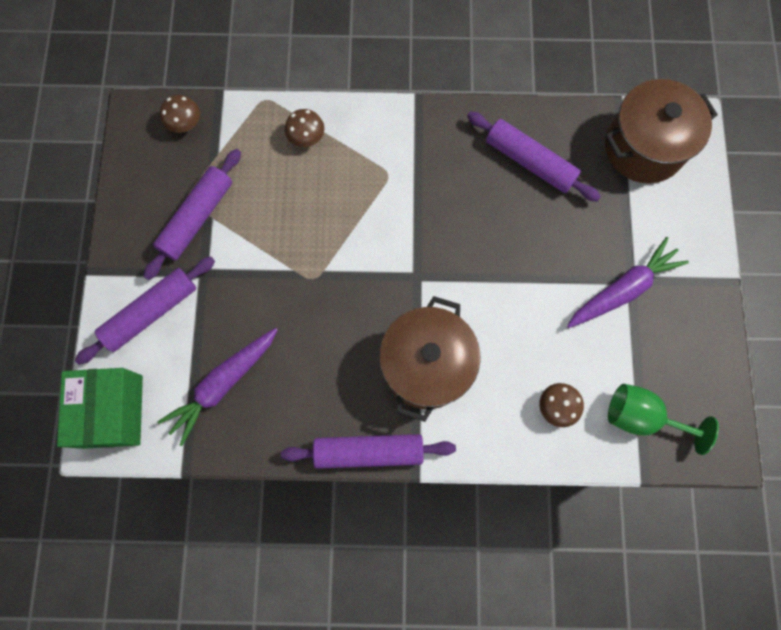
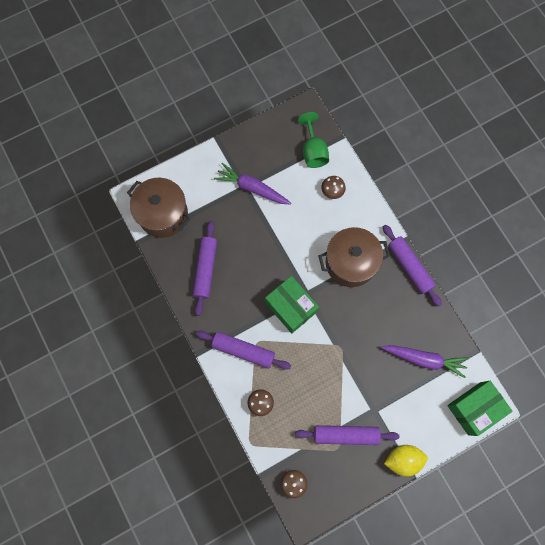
camera: 120 degrees left, 0 degrees up
purple rolling pin [75,257,215,365] -> purple rolling pin moved to [196,331,291,370]
none -> green box [265,276,319,333]
none -> yellow lemon [384,445,428,477]

